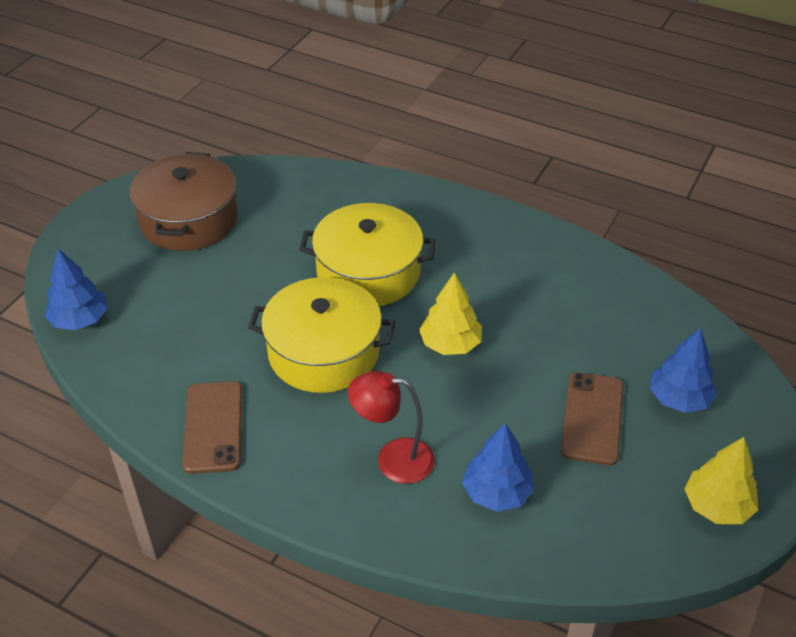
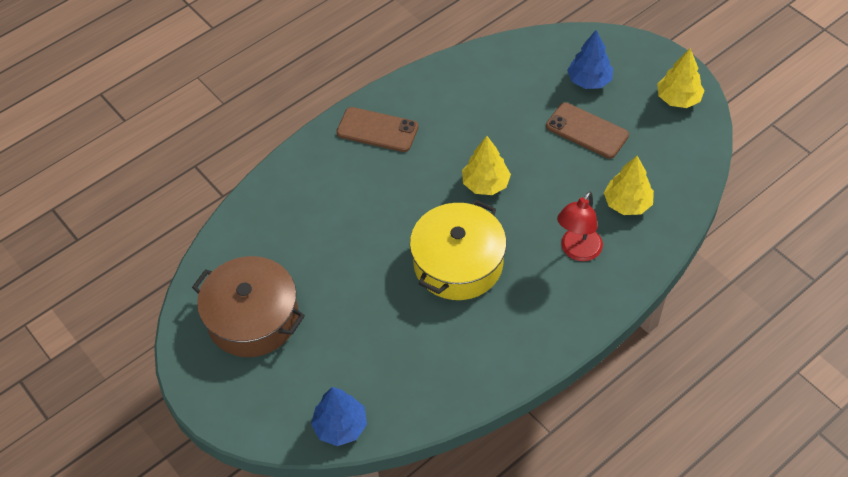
camera: 65 degrees left, 10 degrees up
brown phone [182,381,242,474] -> brown phone moved to [336,107,418,152]
yellow pot [299,203,436,306] -> none
blue tree [462,423,535,512] -> yellow tree [604,156,654,215]

